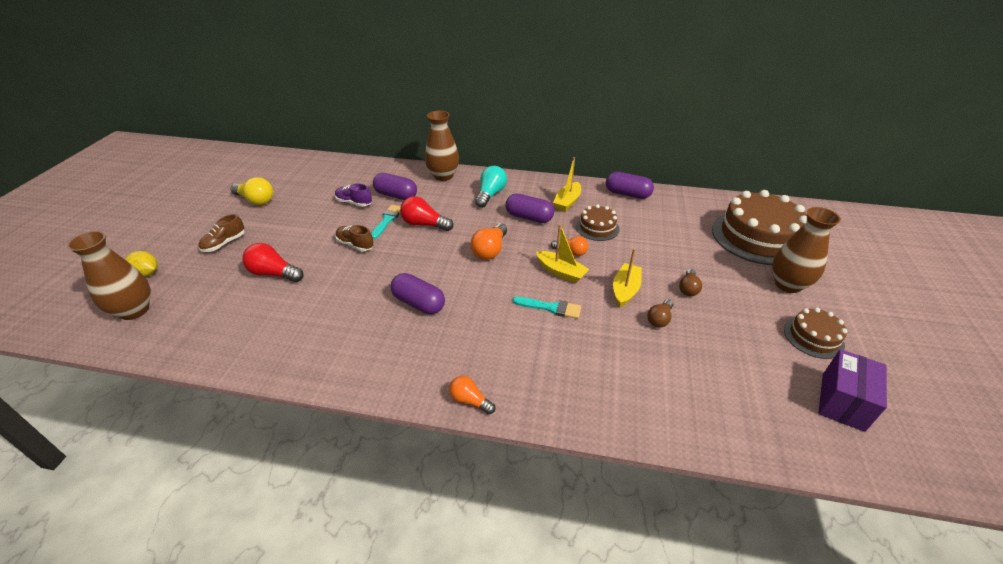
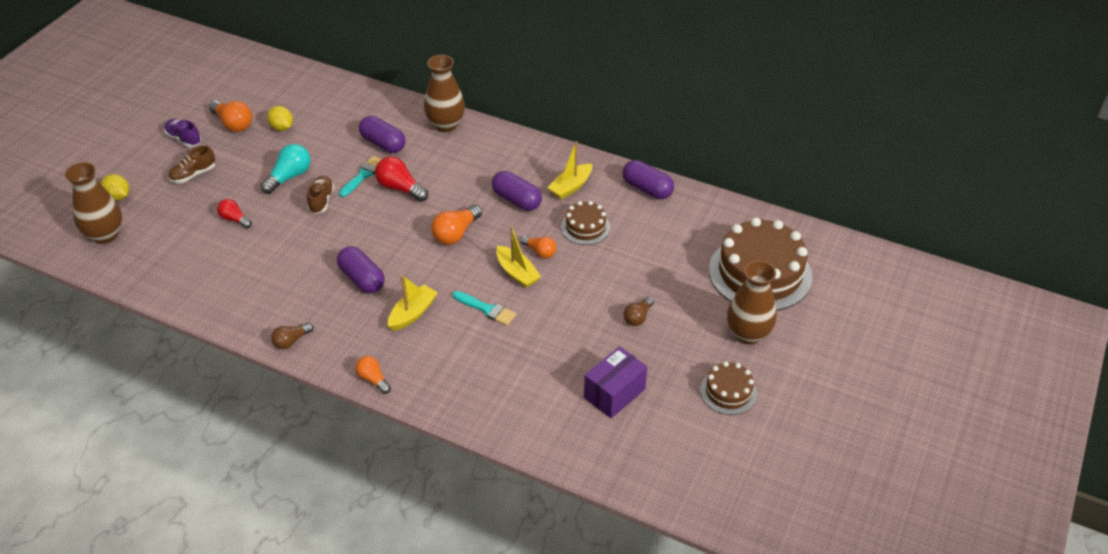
camera: 15 degrees right, 5 degrees up
yellow light bulb [231,177,273,205] -> orange light bulb [209,101,252,132]
red light bulb [242,243,304,282] -> red light bulb [217,199,252,228], size x0.64
purple shoe [335,184,372,207] -> purple shoe moved to [164,119,201,147]
brown shoe [335,225,374,251] -> brown shoe turned 45 degrees clockwise [307,176,334,214]
turquoise light bulb [475,166,507,208] -> turquoise light bulb moved to [260,144,311,194]
yellow boat [613,248,642,307] -> yellow boat moved to [388,275,438,331]
brown light bulb [647,299,673,328] -> brown light bulb moved to [271,323,313,349]
purple box [818,349,887,432] -> purple box moved to [584,346,647,418]
none -> yellow lemon [267,106,293,131]

